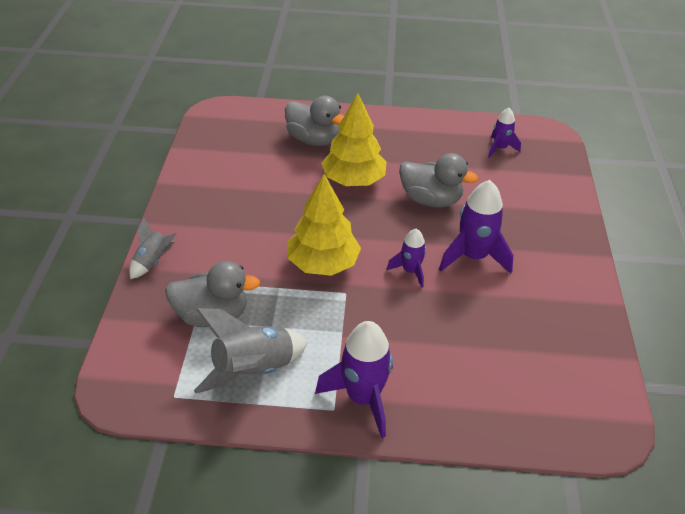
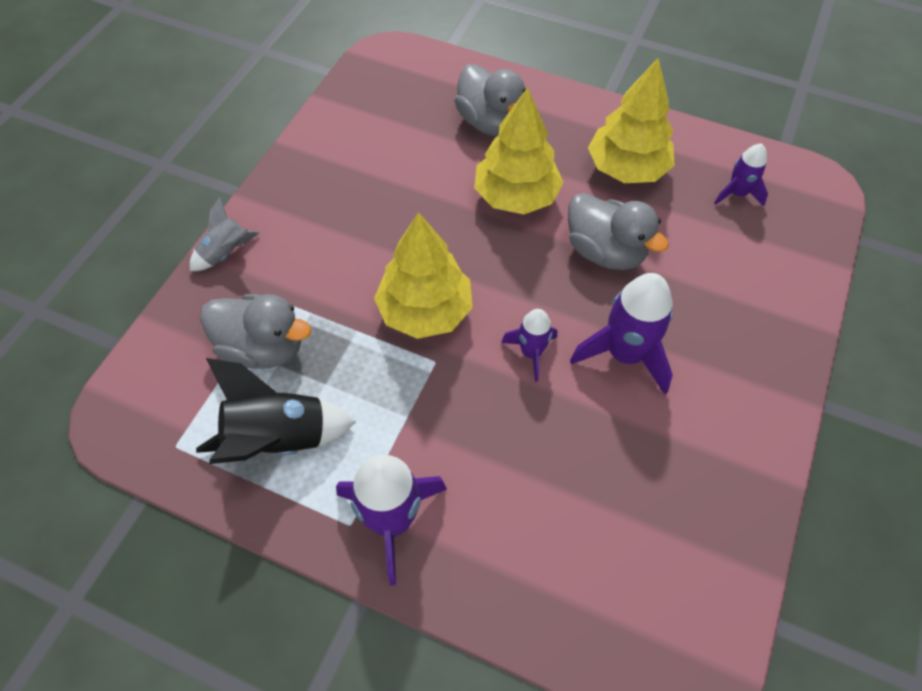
camera: 20 degrees right, 15 degrees up
grey rocket [194,308,308,394] -> black rocket [196,358,356,464]
none -> yellow tree [588,57,675,183]

